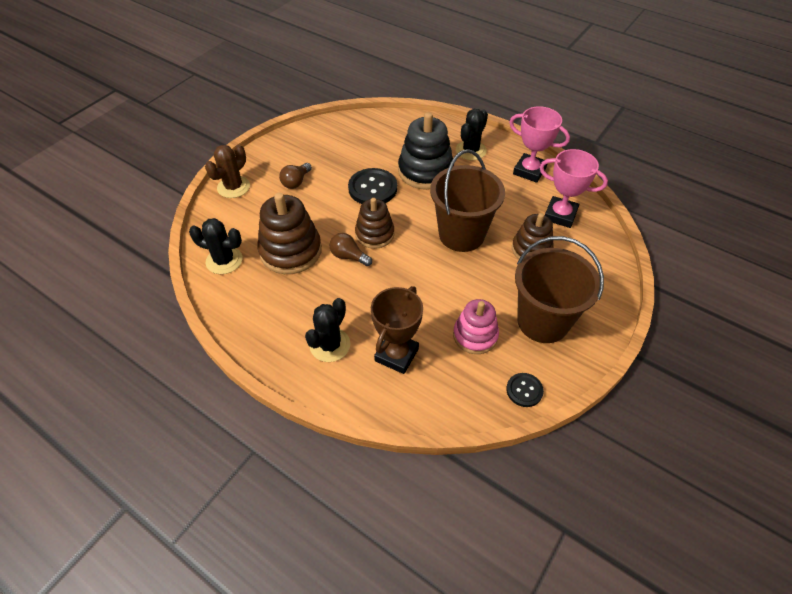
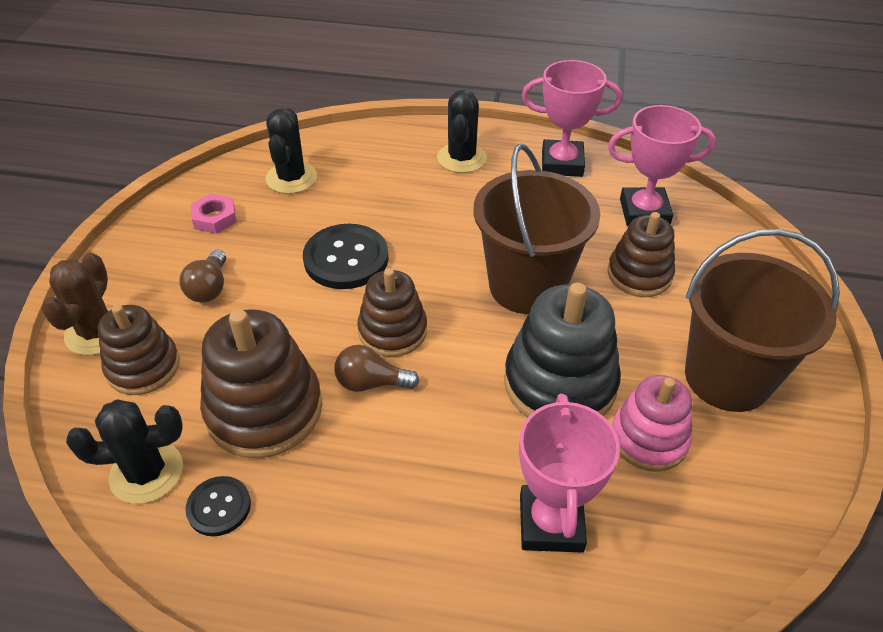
camera: 25 degrees left, 5 degrees down
black cactus [305,298,351,362] -> black cactus moved to [266,108,317,194]
brown trophy [371,286,423,374] -> pink trophy [519,394,620,553]
black stacking toy [398,112,454,190] -> black stacking toy moved to [504,283,621,417]
black button [506,373,544,407] -> black button moved to [185,476,251,536]
none -> brown stacking toy [98,304,180,395]
none -> pink nut [191,194,237,234]

